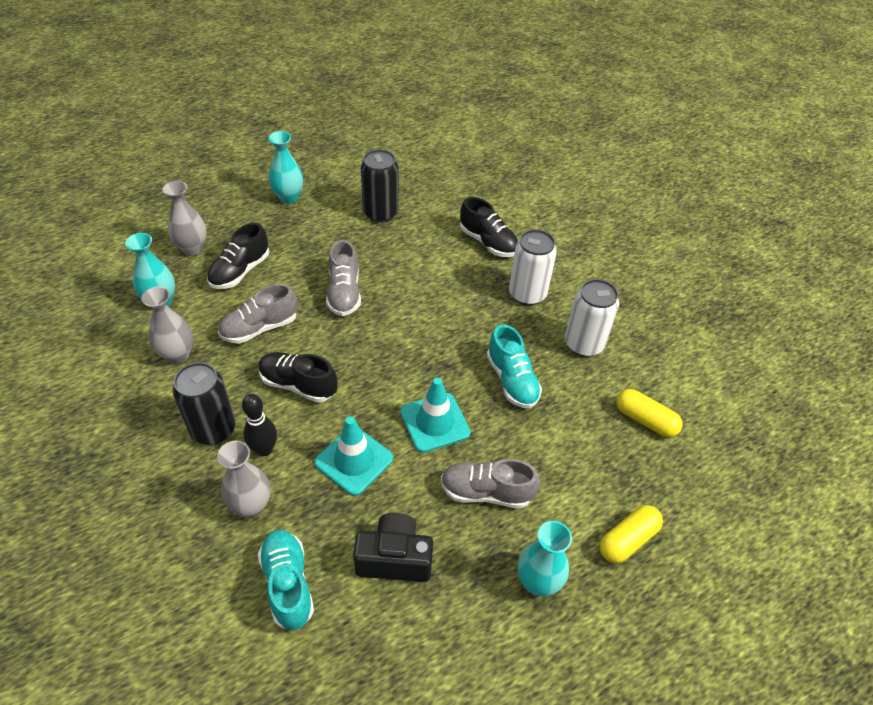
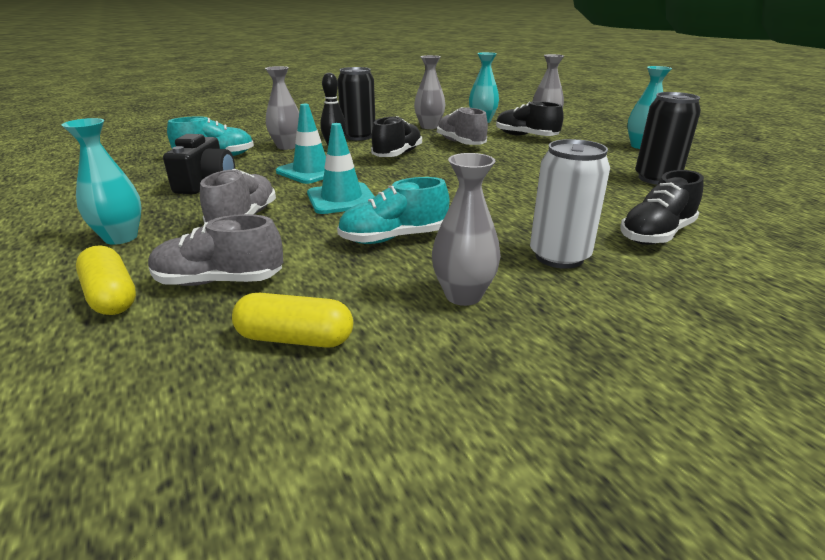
camera: 95 degrees right, 20 degrees down
grey shoe [326,240,361,316] -> grey shoe moved to [148,214,283,286]
white can [565,279,619,357] -> grey vase [432,153,501,306]
yellow capsule [616,389,683,437] -> yellow capsule turned 60 degrees clockwise [232,293,353,348]

